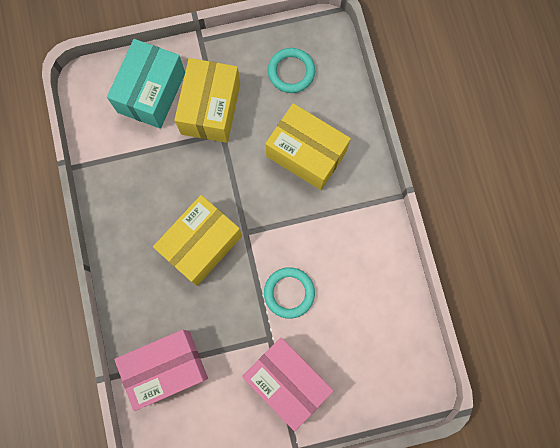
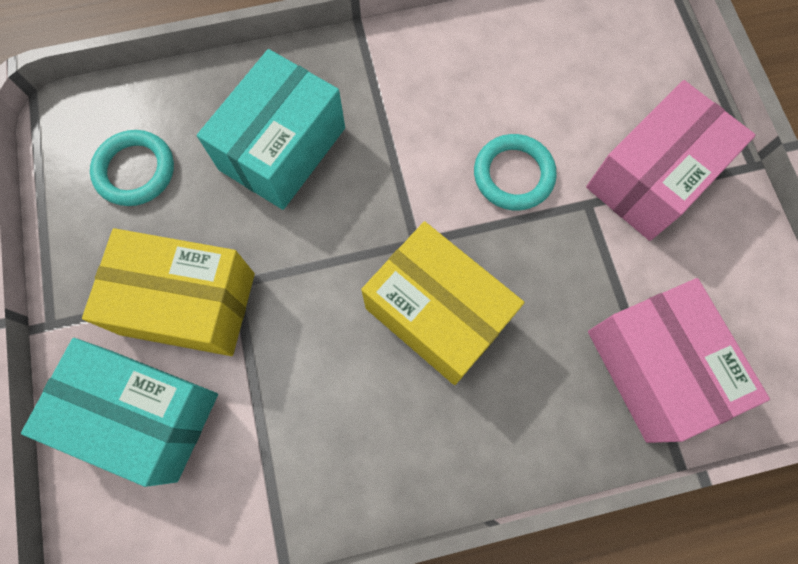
camera: 90 degrees left, 5 degrees down
yellow box [265,103,351,190] -> turquoise box [197,49,345,210]

